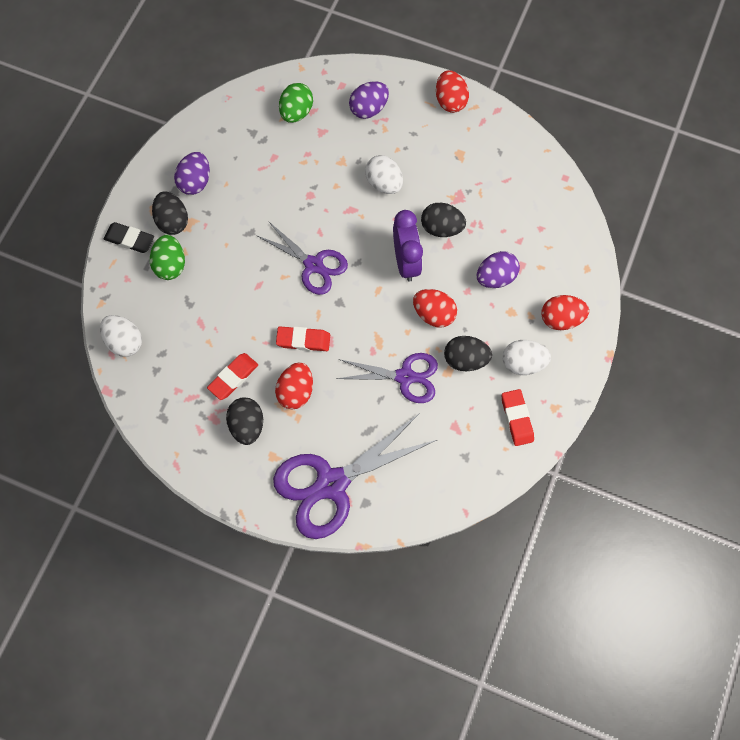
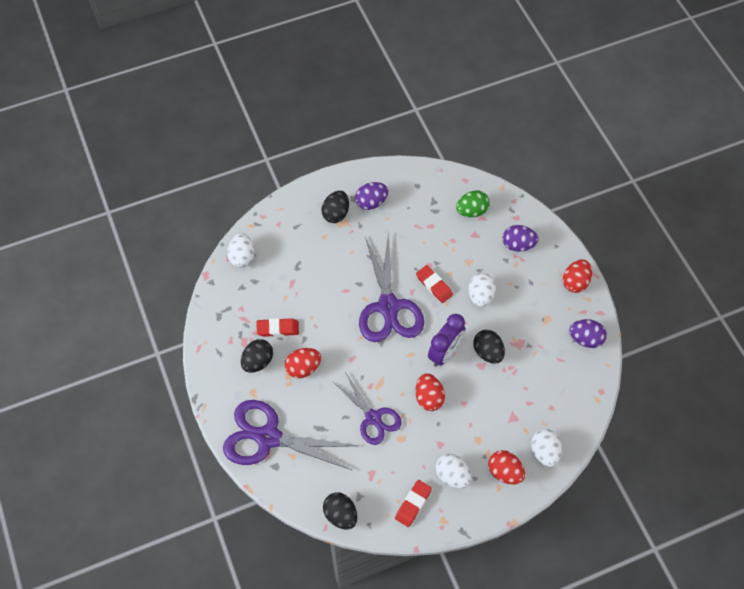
camera: 45 degrees right, 10 degrees down
black eraser [104,222,154,253] -> none
green egg [150,235,185,280] -> none
purple scissors [256,221,348,295] -> purple scissors [359,232,424,342], size x1.59
red eraser [276,327,330,351] -> red eraser moved to [416,265,453,303]
black egg [444,336,492,371] -> black egg moved to [323,493,357,530]
purple egg [477,251,520,288] -> purple egg moved to [569,319,607,348]
none -> white egg [531,429,562,467]

